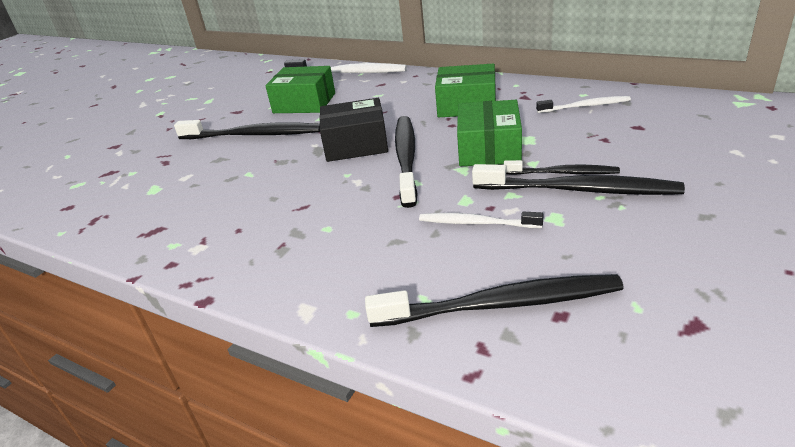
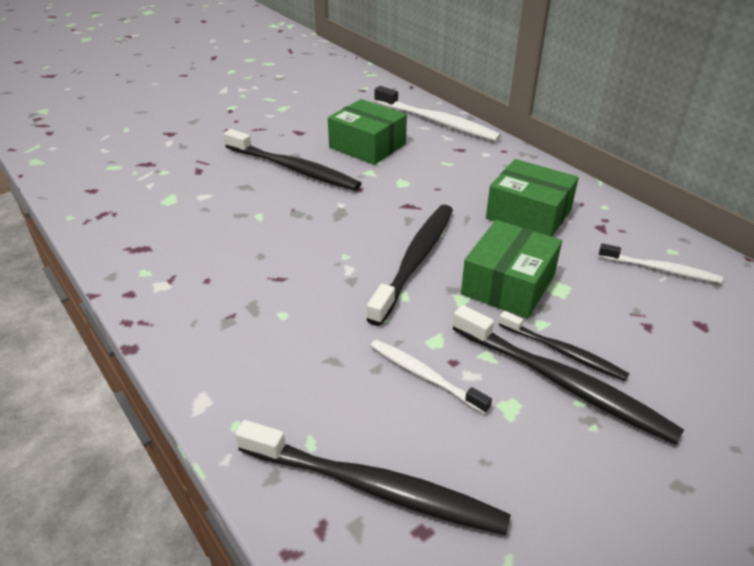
camera: 20 degrees right, 5 degrees up
black box [319,98,388,162] -> none

